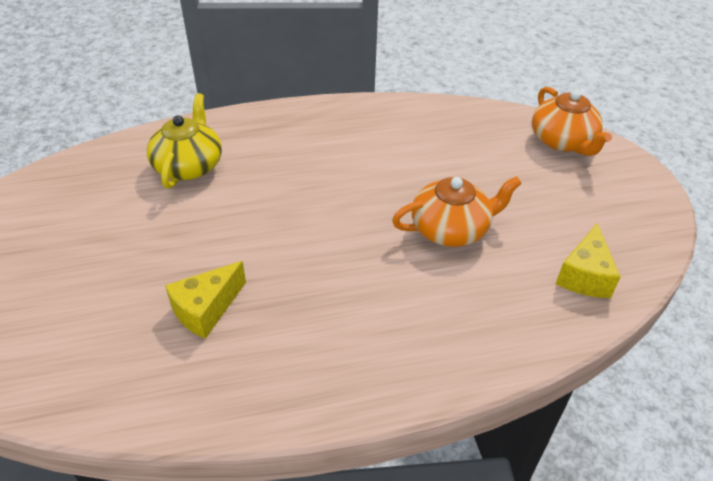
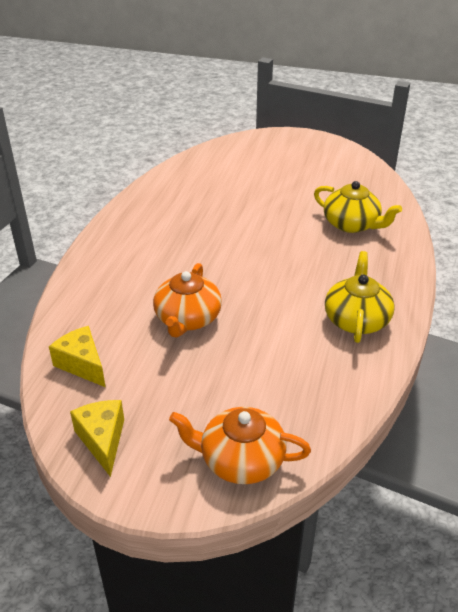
camera: 120 degrees right, 5 degrees down
yellow cheese [165,261,246,339] -> yellow cheese moved to [70,400,124,477]
none -> yellow teapot [325,251,395,343]

